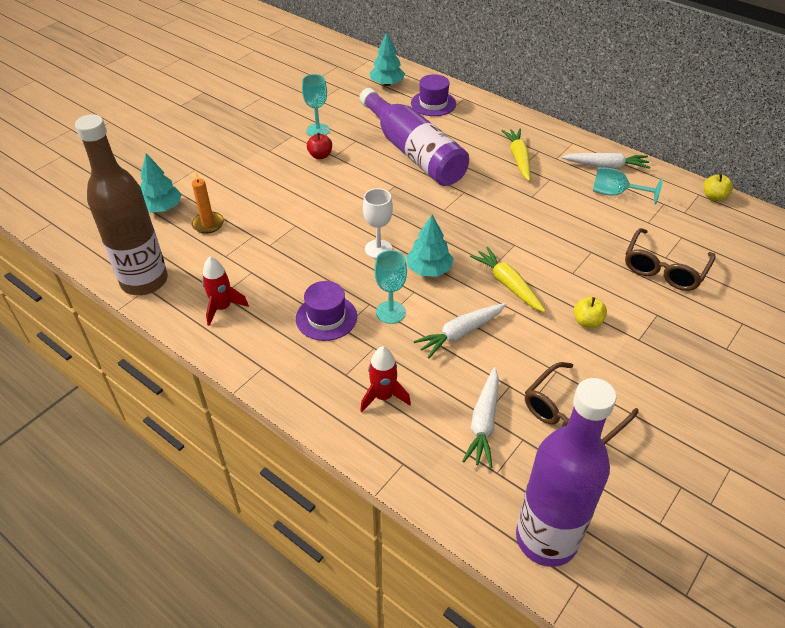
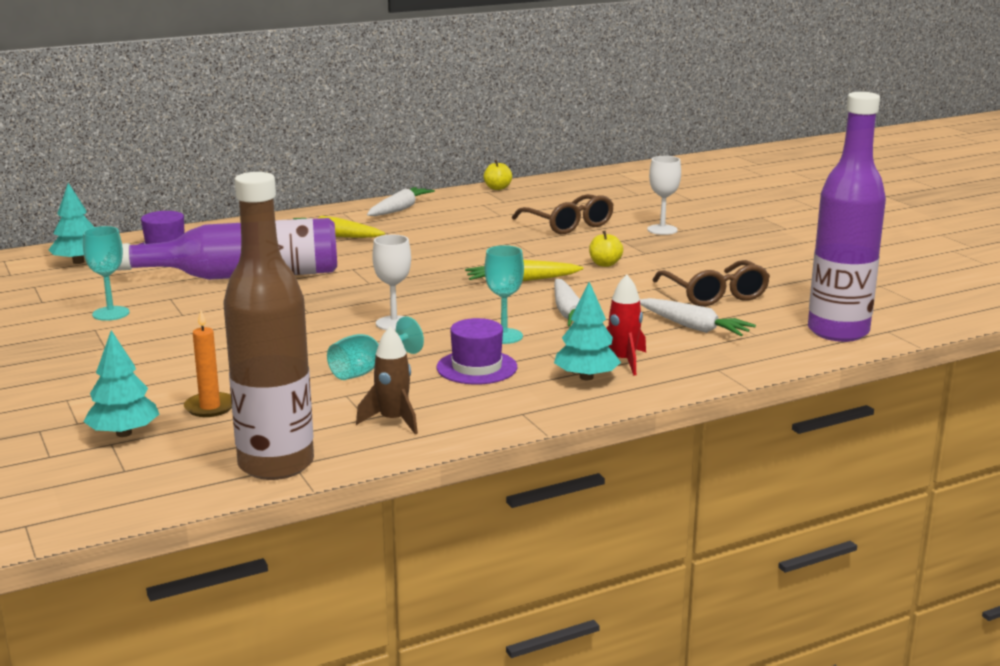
camera: 65 degrees left, 25 degrees down
red rocket [202,257,249,326] -> brown rocket [356,326,418,434]
red apple [307,133,332,159] -> none
turquoise tree [406,215,454,277] -> turquoise tree moved to [554,282,621,380]
turquoise goblet [593,167,663,204] -> turquoise goblet moved to [327,316,424,380]
none -> white goblet [647,156,681,235]

